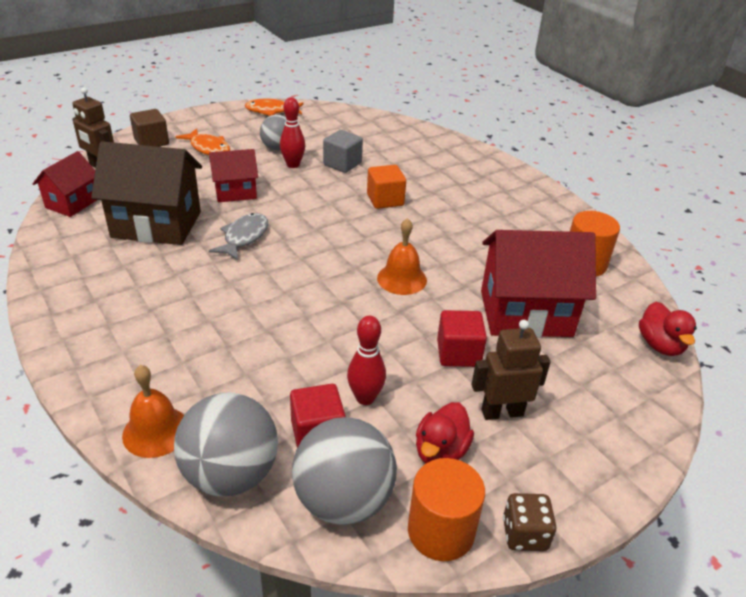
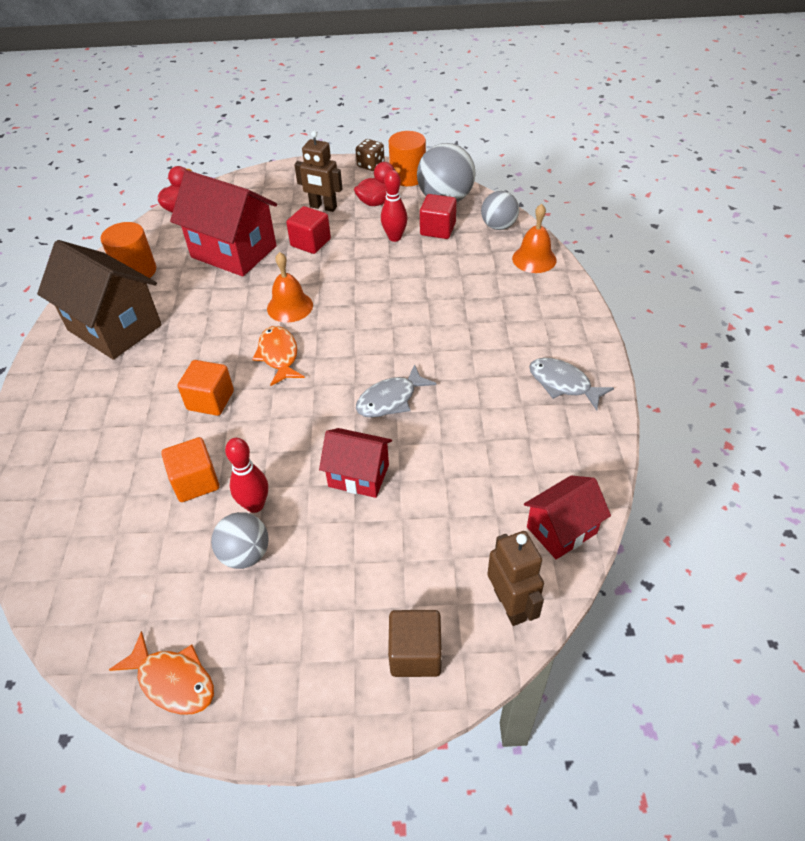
camera: 145 degrees left, 10 degrees up
brown house [91,141,202,245] -> brown house moved to [37,240,162,360]
grey ball [174,392,278,496] -> grey ball [481,191,519,230], size x0.62
orange fish [176,128,230,155] -> orange fish moved to [252,326,305,386]
grey cube [323,130,363,173] -> orange cube [161,437,220,502]
none -> grey fish [529,358,614,411]

